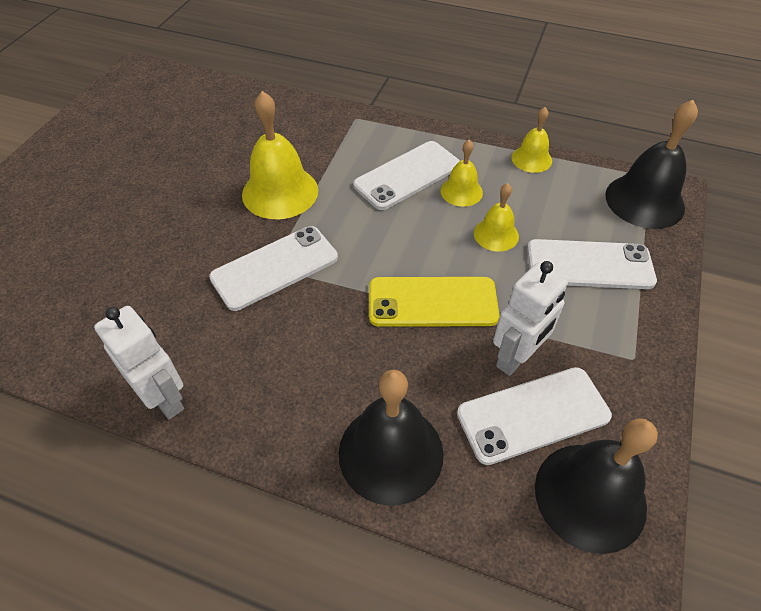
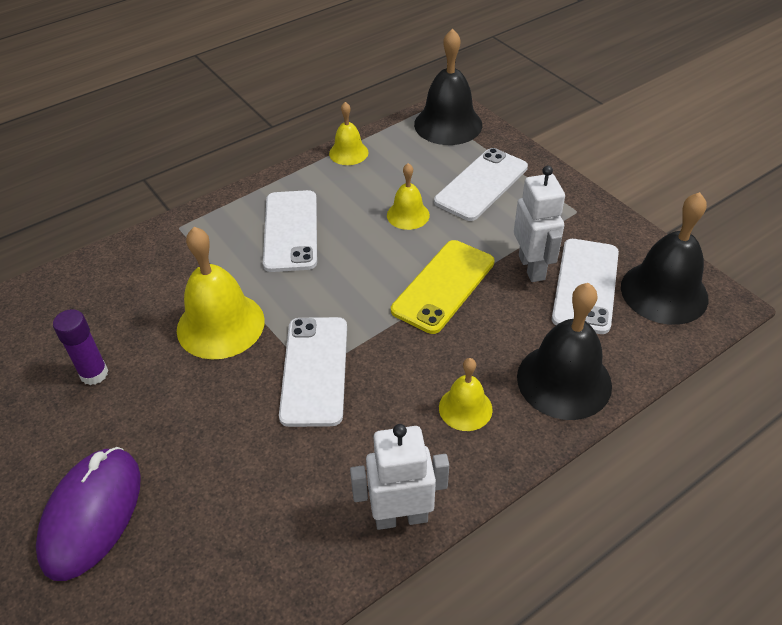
camera: 55 degrees left, 5 degrees down
yellow bell [441,140,483,207] -> yellow bell moved to [439,358,493,431]
none -> purple mouse [36,447,141,581]
none -> purple glue stick [53,309,108,385]

